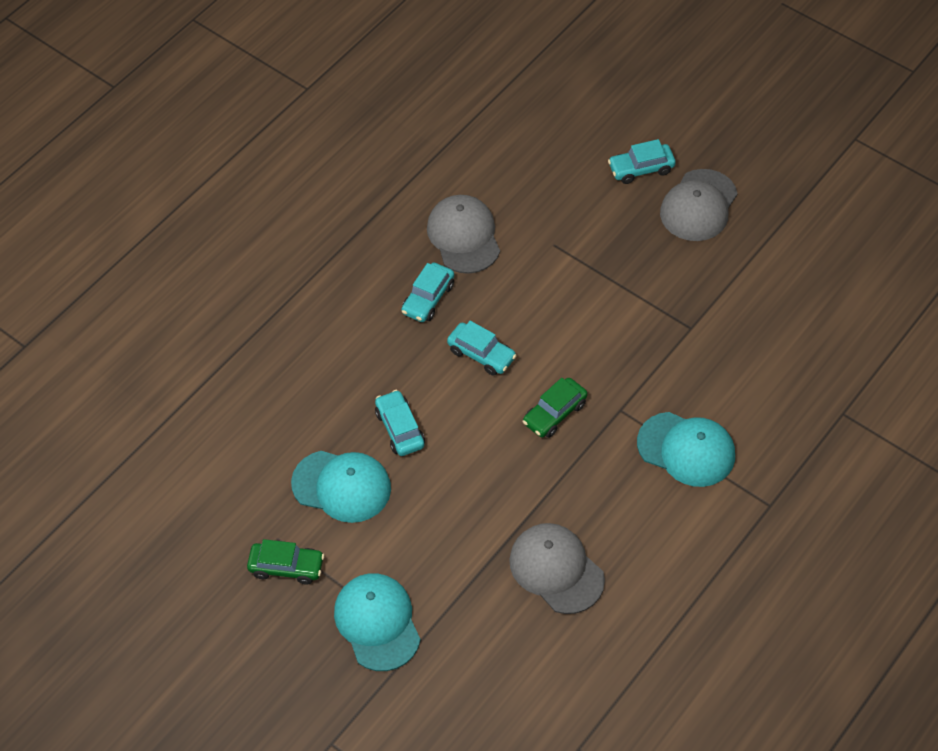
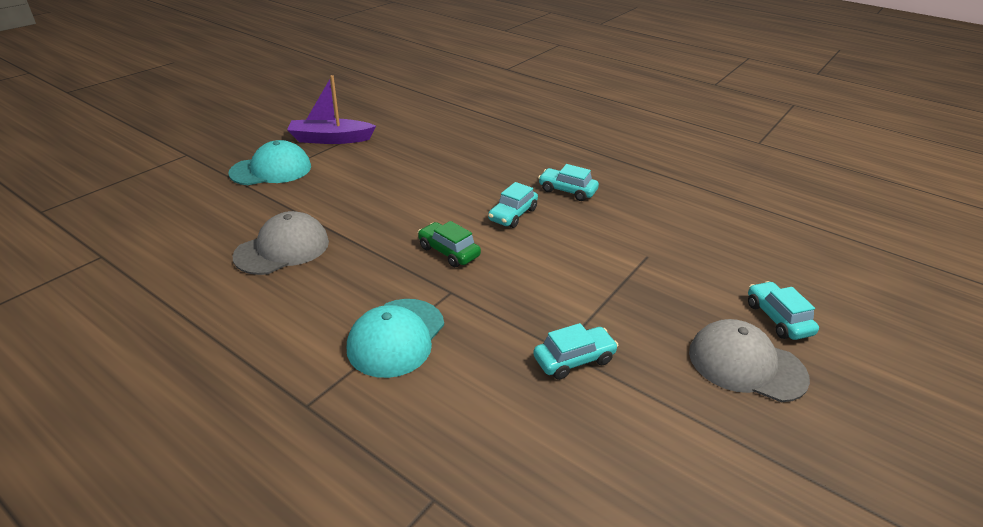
camera: 85 degrees right, 20 degrees down
green car [247,539,324,585] -> purple boat [287,75,376,144]
turquoise cap [291,451,391,523] -> none
turquoise car [375,390,425,456] -> turquoise car moved to [533,323,618,380]
grey cap [427,195,500,274] -> none

